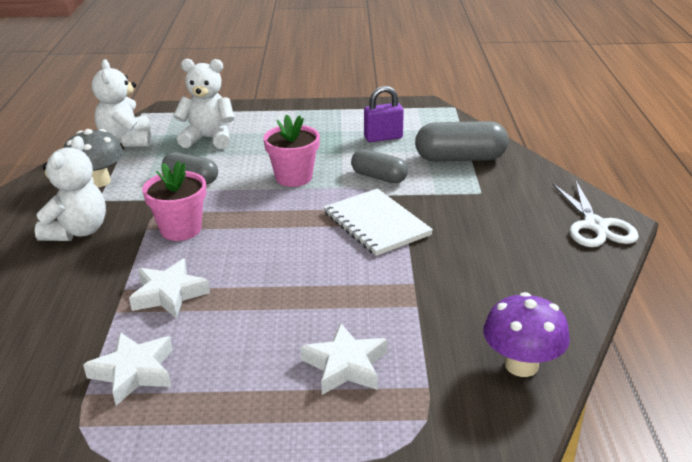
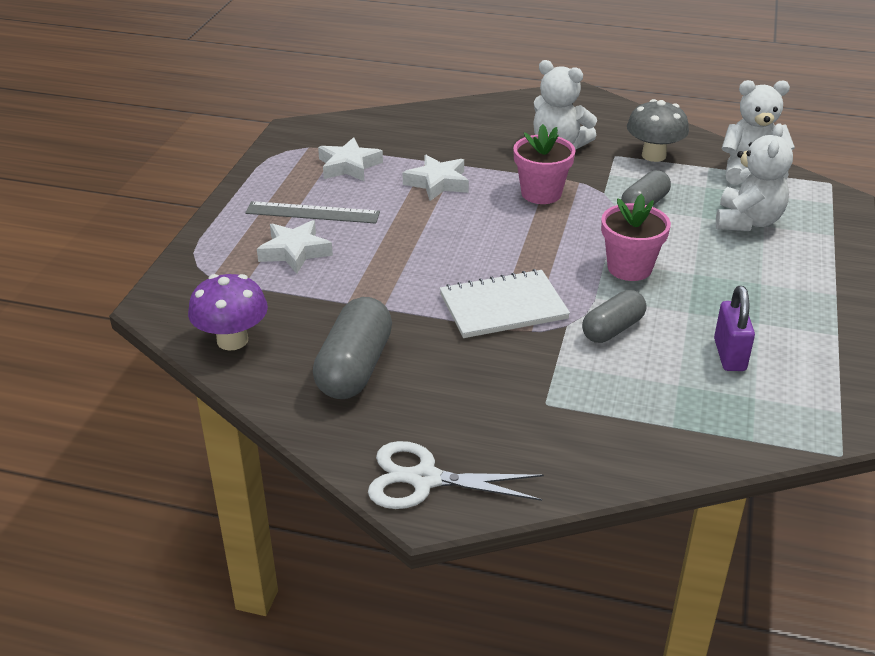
camera: 105 degrees right, 5 degrees up
grey capsule [415,121,509,162] -> grey capsule moved to [313,297,392,399]
none -> grey ruler [245,201,380,224]

